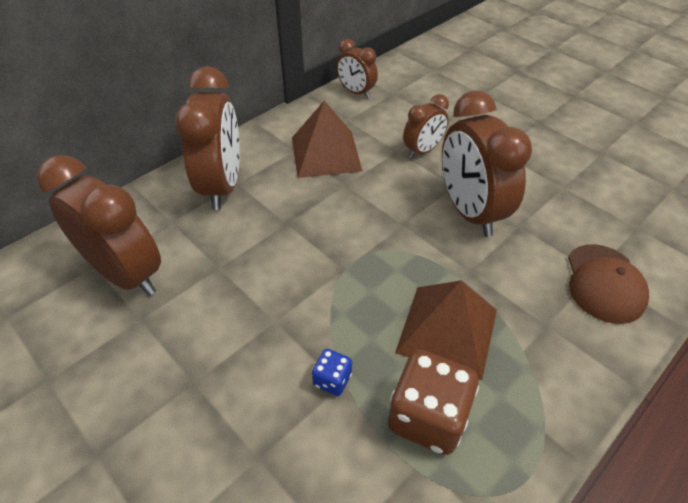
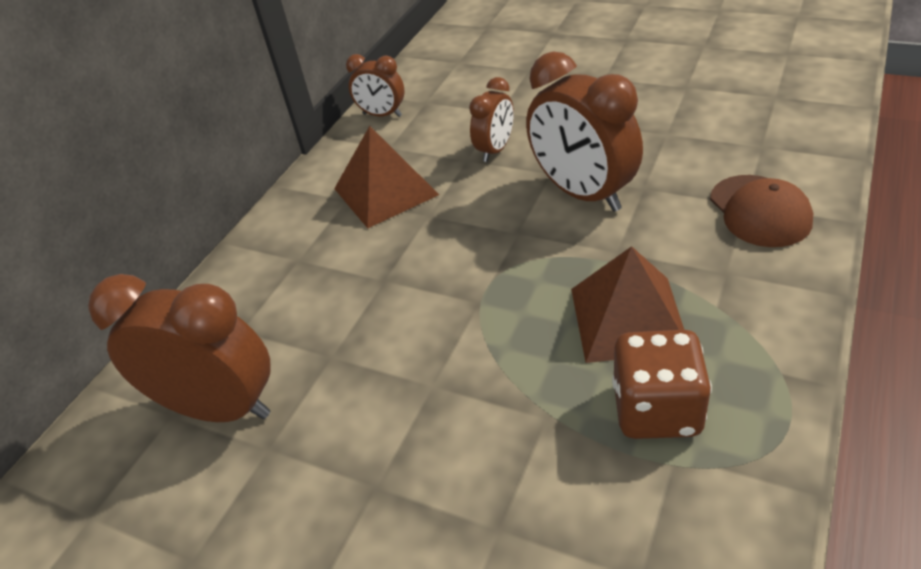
camera: 15 degrees left, 5 degrees down
brown clock [175,66,240,210] -> none
blue dice [312,349,352,396] -> none

